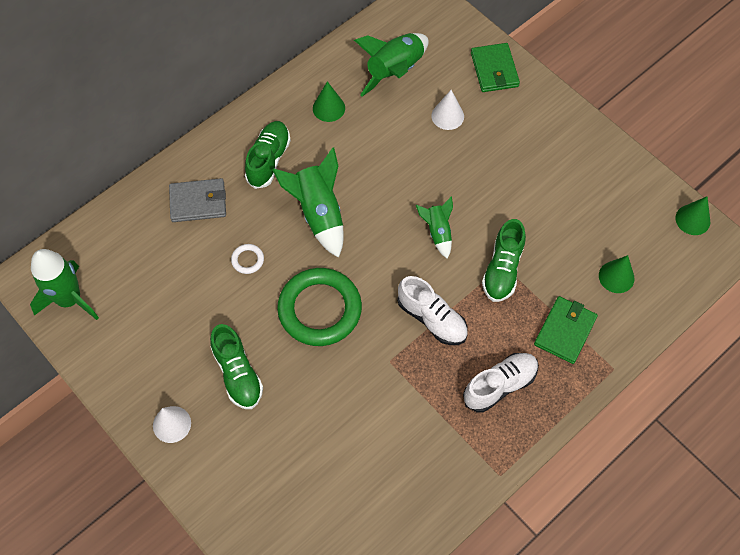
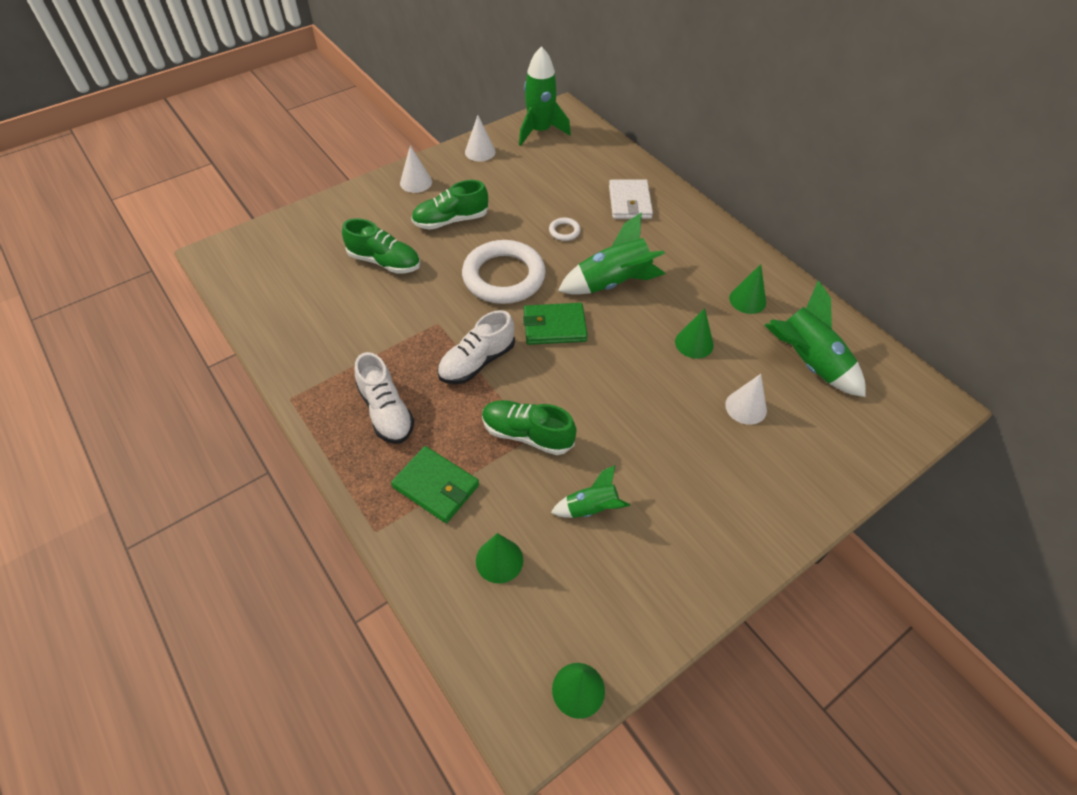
camera: 95 degrees right, 10 degrees down
grey wallet [169,178,226,222] -> white wallet [609,180,653,219]
green shoe [245,121,291,189] -> green shoe moved to [342,218,420,274]
green ring [277,268,362,346] -> white ring [462,240,546,304]
green rocket [416,196,453,259] -> green rocket moved to [551,465,630,518]
green wallet [471,43,520,92] -> green wallet moved to [523,303,588,345]
none -> white cone [465,115,496,161]
none -> green cone [675,308,714,359]

